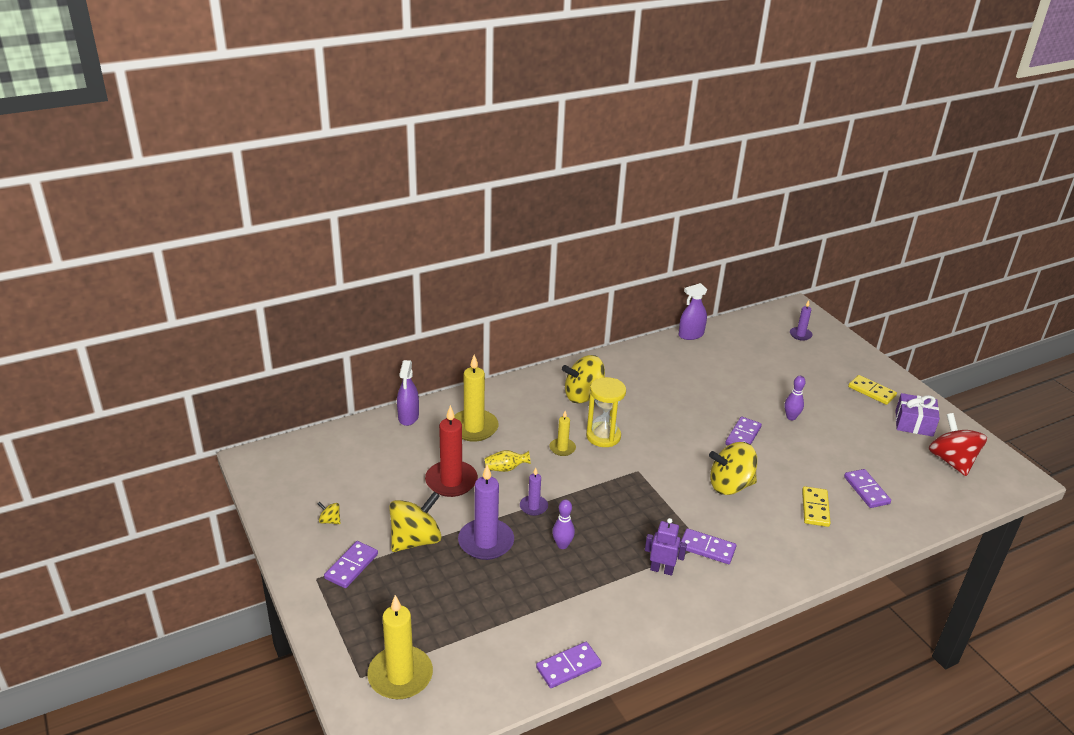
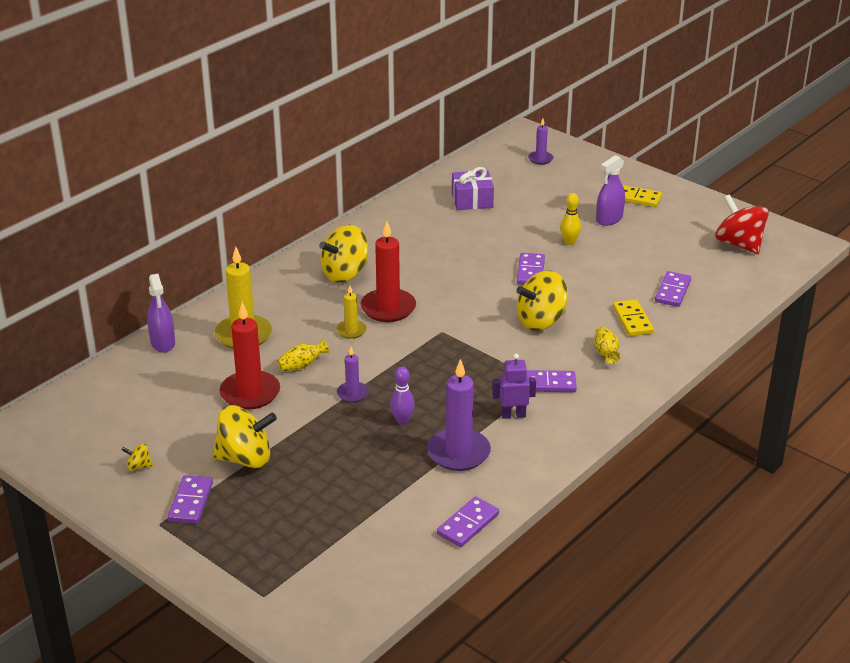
camera: 20 degrees left, 0 degrees up
yellow candle [367,595,433,699] -> none
yellow spinning top [389,492,442,552] -> yellow spinning top turned 60 degrees clockwise [213,405,277,468]
purple candle [458,465,514,560] -> purple candle moved to [427,359,491,471]
yellow hourglass [586,377,626,447] -> red candle [361,221,416,322]
purple spray bottle [679,283,707,340] -> purple spray bottle moved to [596,155,625,226]
purple bowling pin [785,376,806,420] -> yellow bowling pin [560,193,581,245]
purple domino [844,469,891,508] -> purple domino turned 60 degrees clockwise [655,271,691,307]
purple gift [895,393,940,437] -> purple gift moved to [452,167,494,210]
none -> yellow vase [594,326,620,364]

